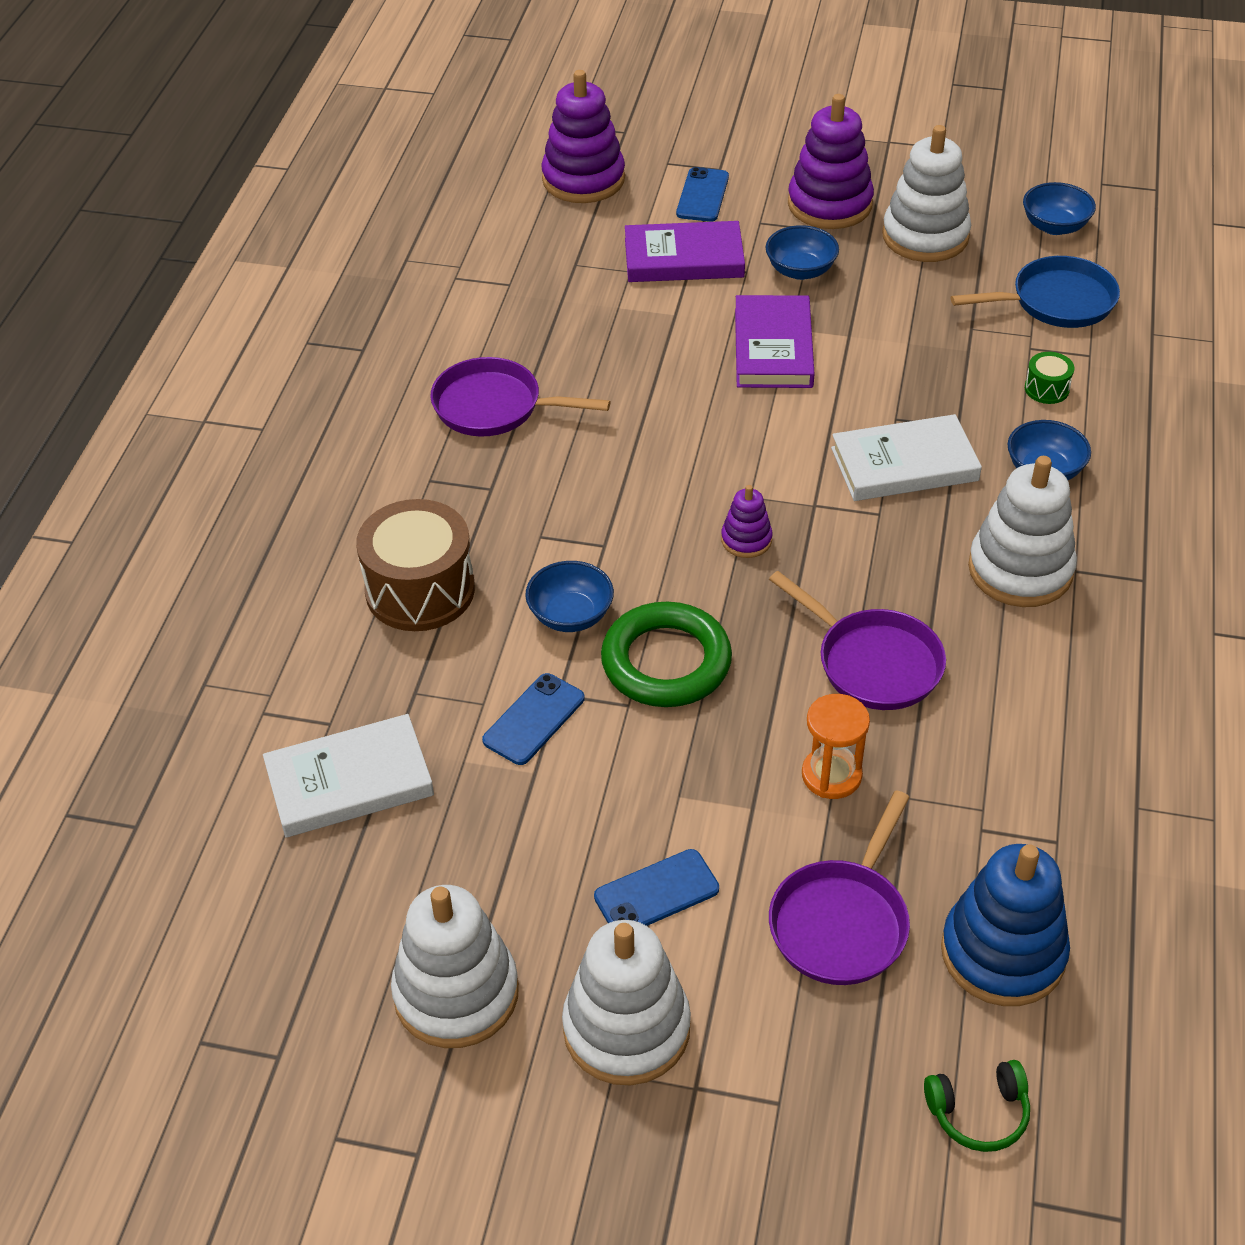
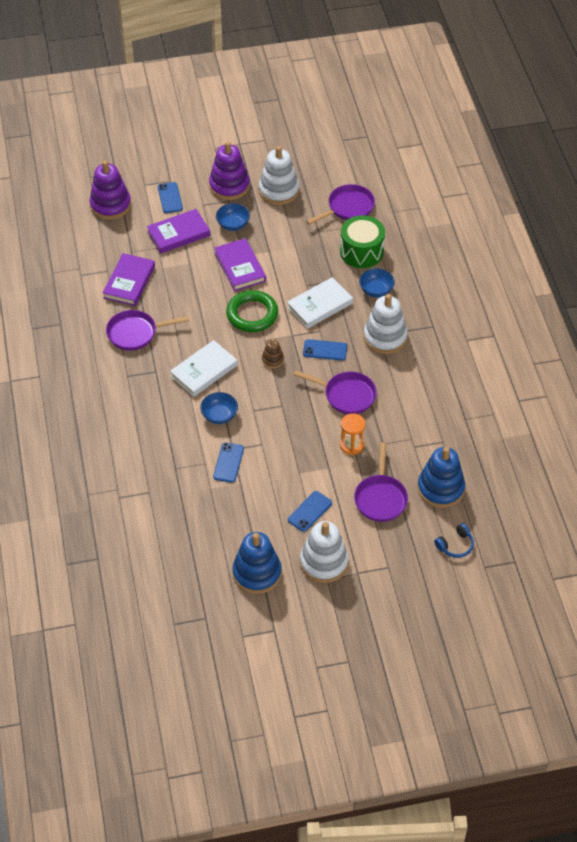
camera: 25 degrees left, 5 degrees up
white book [263,714,434,838] -> white book moved to [170,340,238,397]
brown drum [356,499,475,631] -> none
white stacking toy [391,885,519,1048] -> blue stacking toy [233,532,282,594]
green ring [601,602,732,707] -> green ring moved to [226,290,278,332]
purple stacking toy [721,485,773,558] -> brown stacking toy [262,339,284,368]
green headphones [924,1060,1030,1152] -> blue headphones [434,523,474,558]
blue pan [951,256,1120,328] -> purple pan [306,184,375,225]
blue bowl [1023,182,1096,235] -> none
green drum [1025,352,1074,404] -> green drum [340,215,385,268], size x2.24
none -> purple book [103,253,155,306]
none -> blue phone [303,339,347,361]

